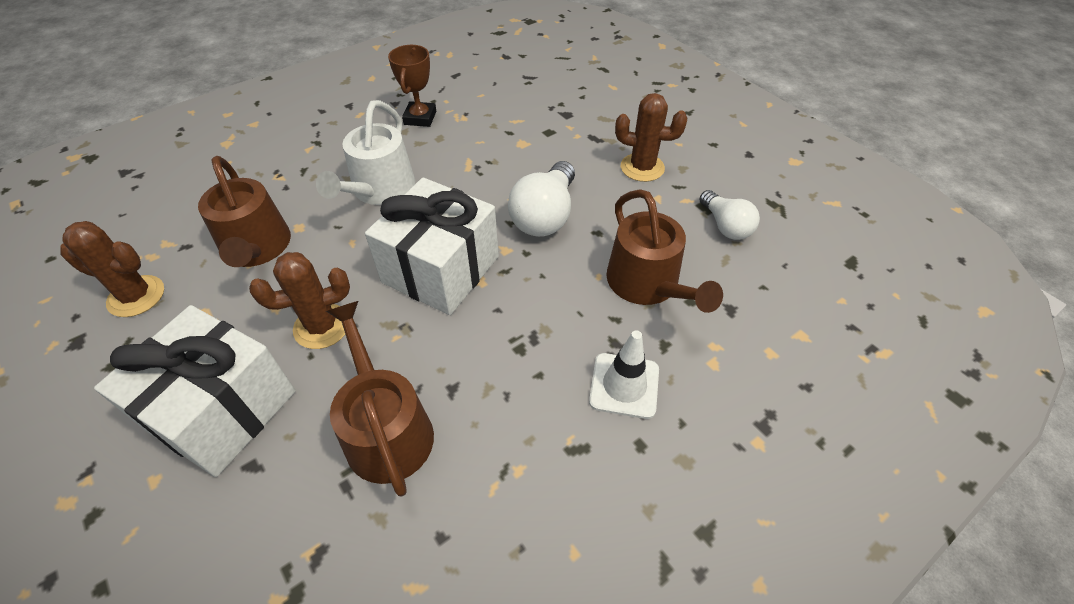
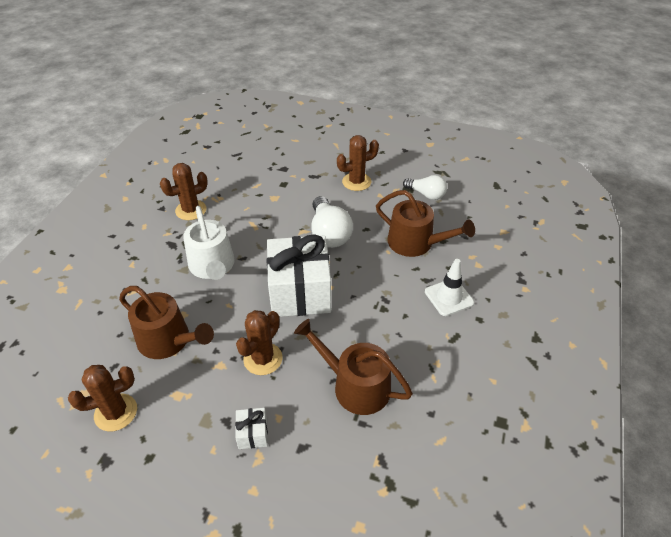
camera: 35 degrees left, 5 degrees down
white gift [94,305,296,477] -> white gift [235,408,268,449], size x0.41
brown trophy [388,45,436,127] -> brown cactus [160,163,208,220]

